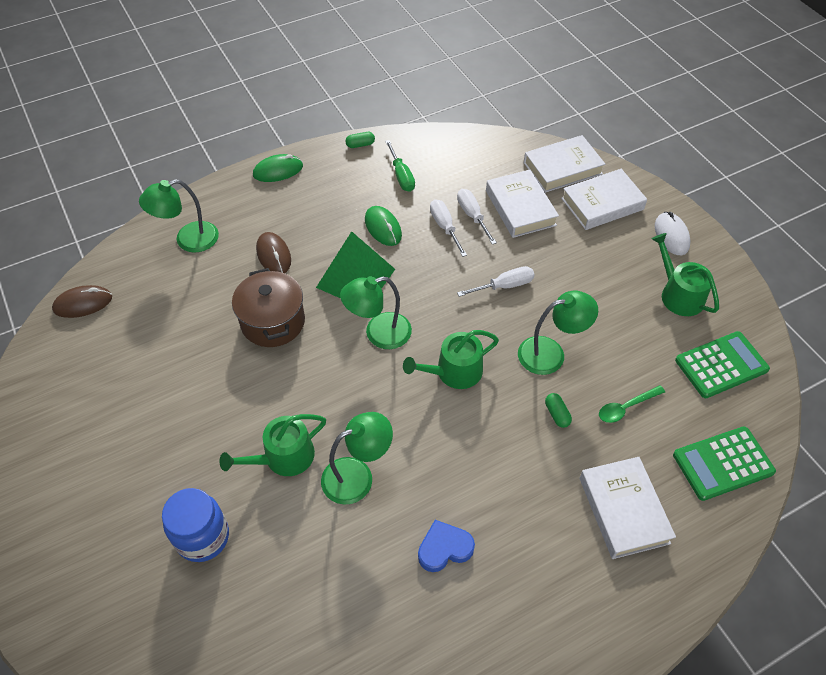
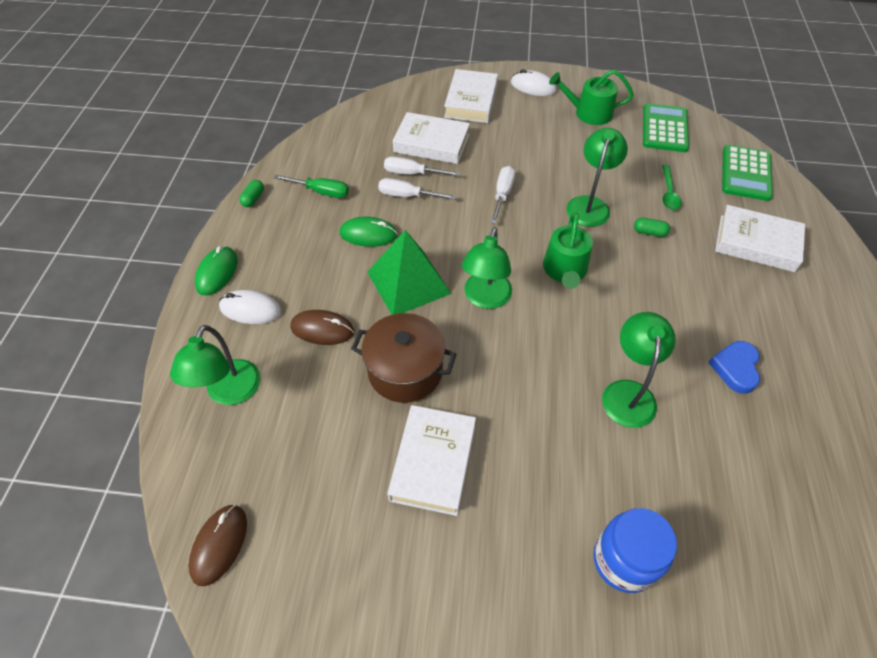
camera: 55 degrees left, 0 degrees up
green watering can [219,414,326,476] -> none
white book [524,135,605,193] -> white book moved to [387,405,476,516]
none -> white mouse [219,290,281,324]

